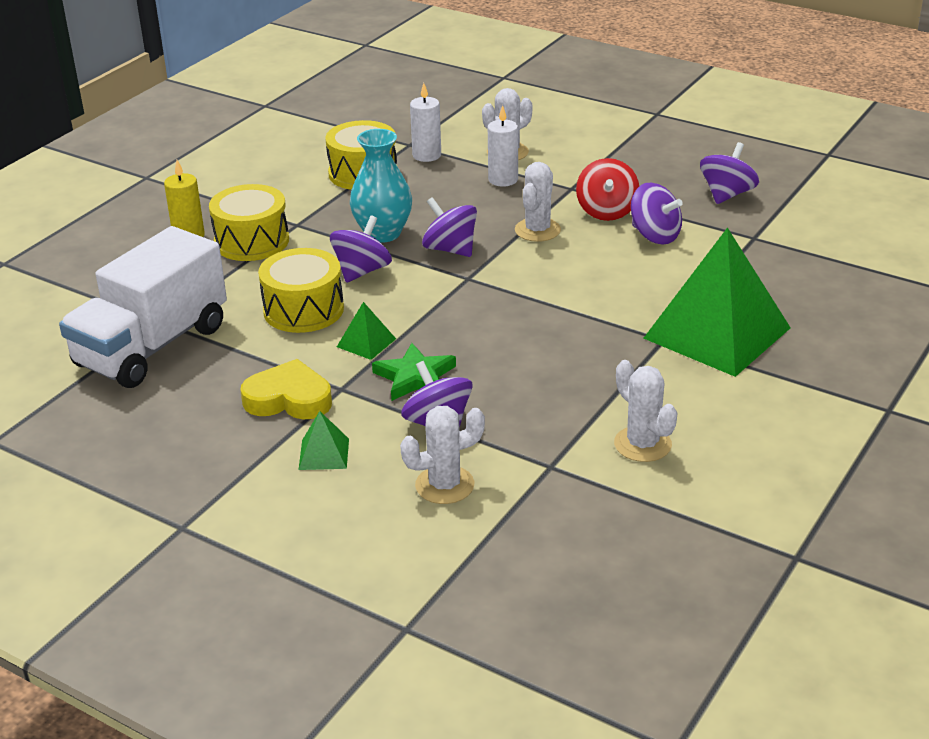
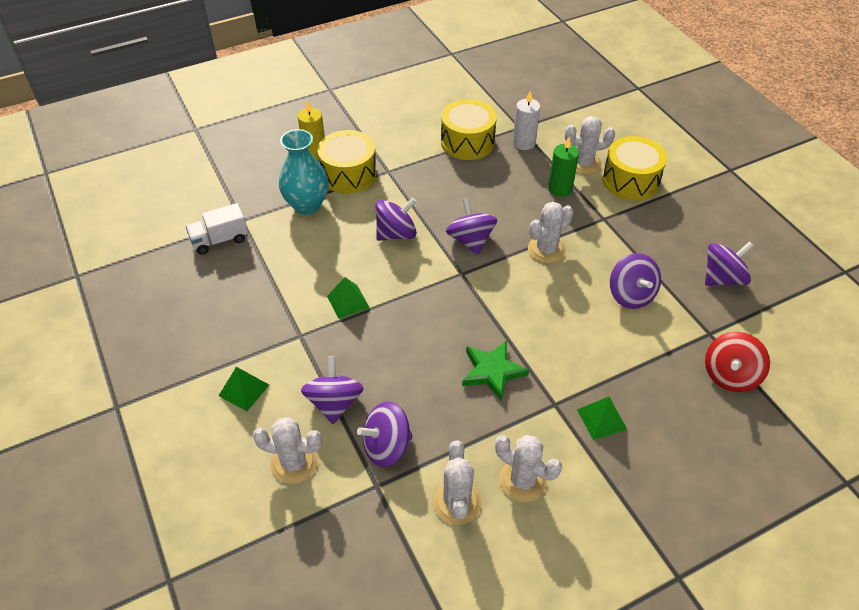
camera: 30 degrees right, 15 degrees up
white truck [59,226,227,388] -> white truck [186,203,248,255], size x0.47
yellow heart [240,359,332,420] -> none
yellow drum [258,248,344,333] -> yellow drum moved to [602,136,667,200]
turquoise vase [350,129,412,243] -> turquoise vase moved to [279,129,329,215]
green star [372,343,456,401] -> green star moved to [462,340,529,401]
white candle [488,105,518,187] -> green candle [548,137,579,197]
red spinning top [576,158,639,221] -> red spinning top moved to [705,332,770,392]
green pyramid [643,227,791,377] -> green pyramid [577,397,627,440], size x0.40
none -> purple spinning top [357,401,413,467]
none -> white cactus [495,435,562,502]

